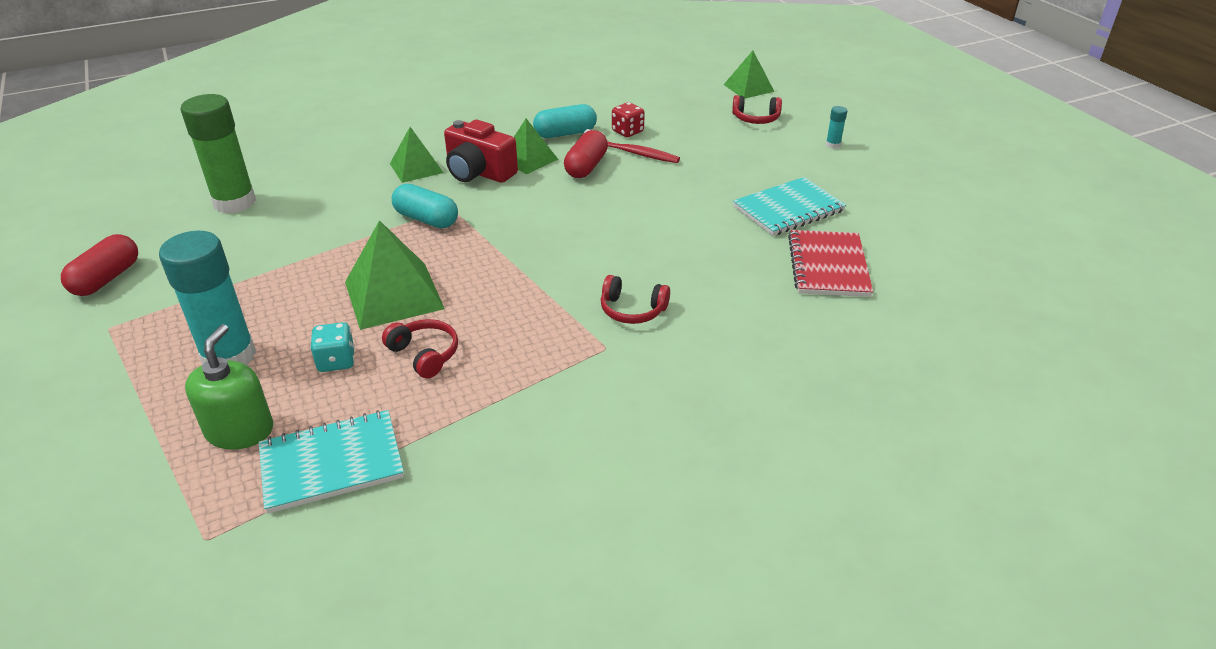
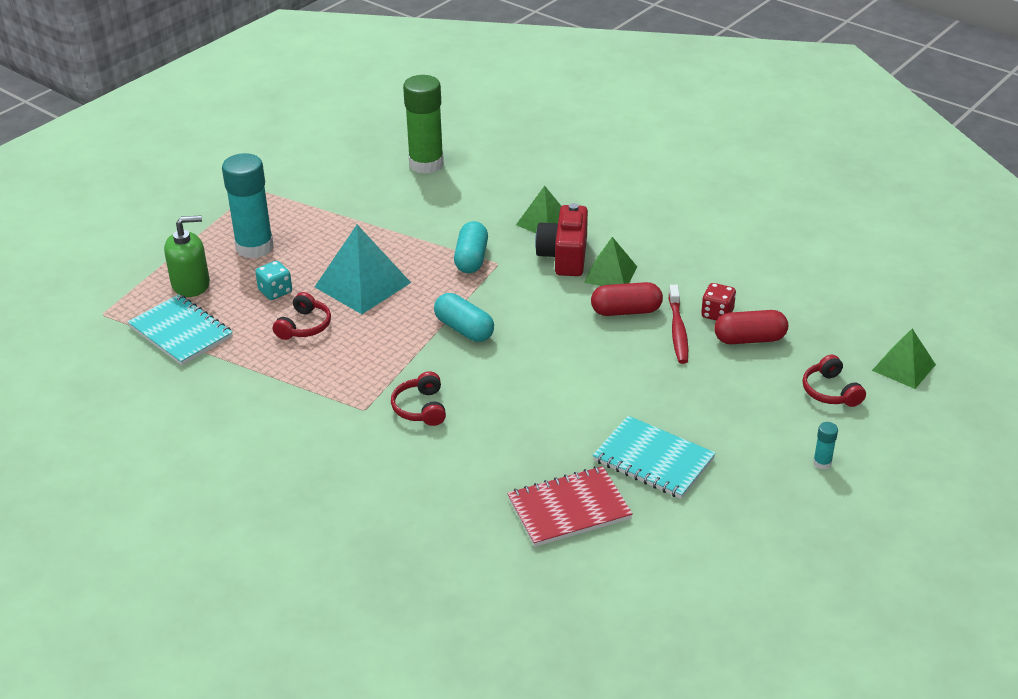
camera: 65 degrees right, 0 degrees up
red capsule [61,234,138,296] -> red capsule moved to [714,310,788,344]
green pyramid [345,220,445,330] -> turquoise pyramid [315,225,411,314]
turquoise capsule [533,104,597,138] -> turquoise capsule moved to [434,293,494,342]

